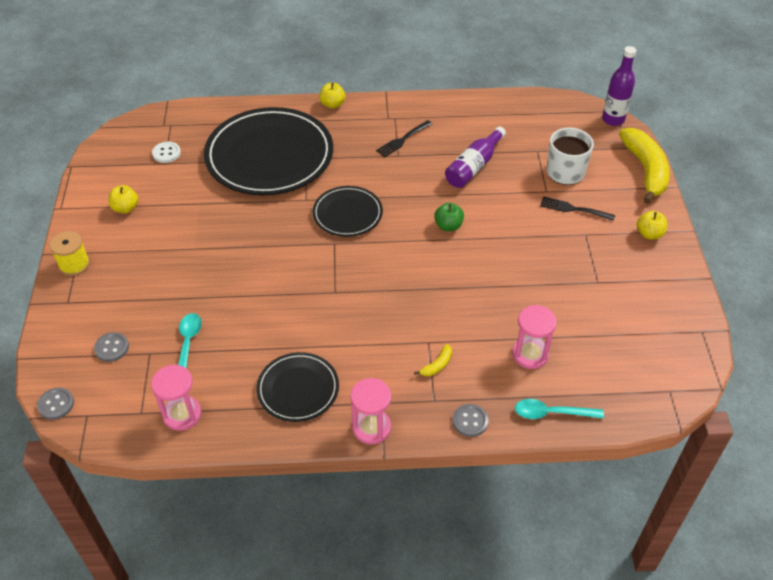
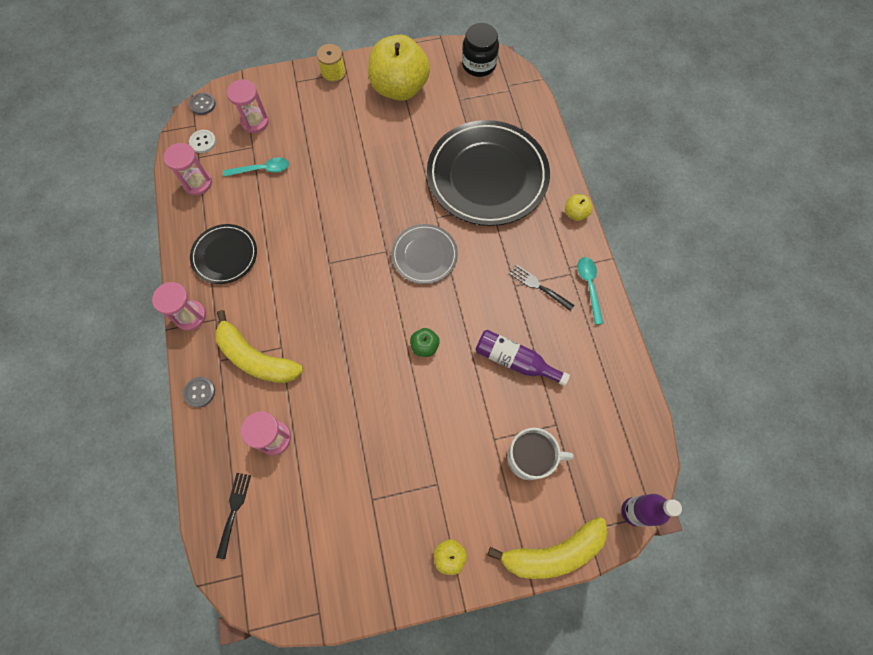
camera: 80 degrees right, 20 degrees up
grey button [94,332,129,362] -> pink hourglass [227,79,269,133]
yellow apple [108,185,138,213] -> yellow apple [368,35,430,101], size x2.44
white button [152,142,181,163] -> white button moved to [189,130,216,153]
black plate [312,186,383,237] -> grey plate [391,224,458,284]
yellow banana [414,344,452,376] -> yellow banana [215,310,303,383], size x2.49
turquoise spoon [515,399,604,419] -> turquoise spoon moved to [577,257,604,325]
black fork [540,196,615,221] -> black fork moved to [216,473,251,559]
none -> black jar [462,23,499,77]

